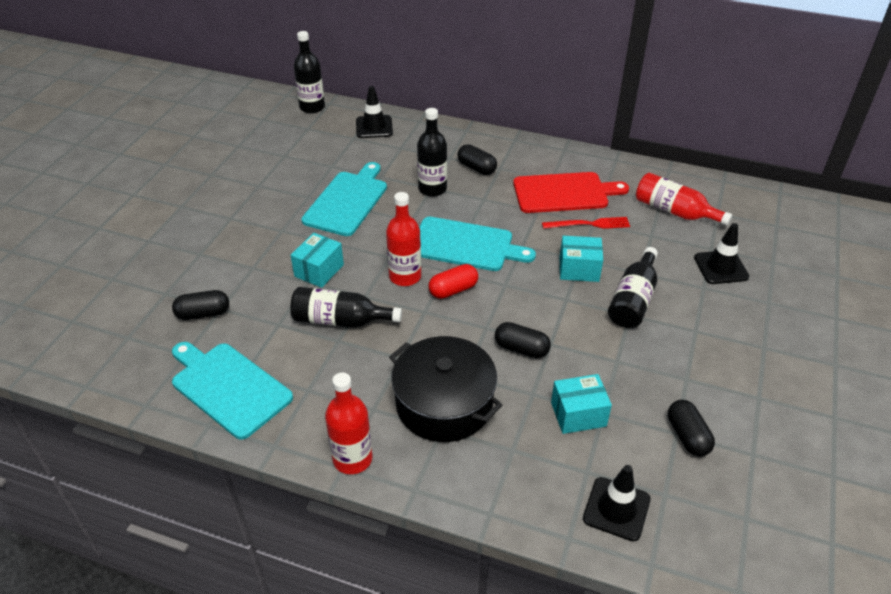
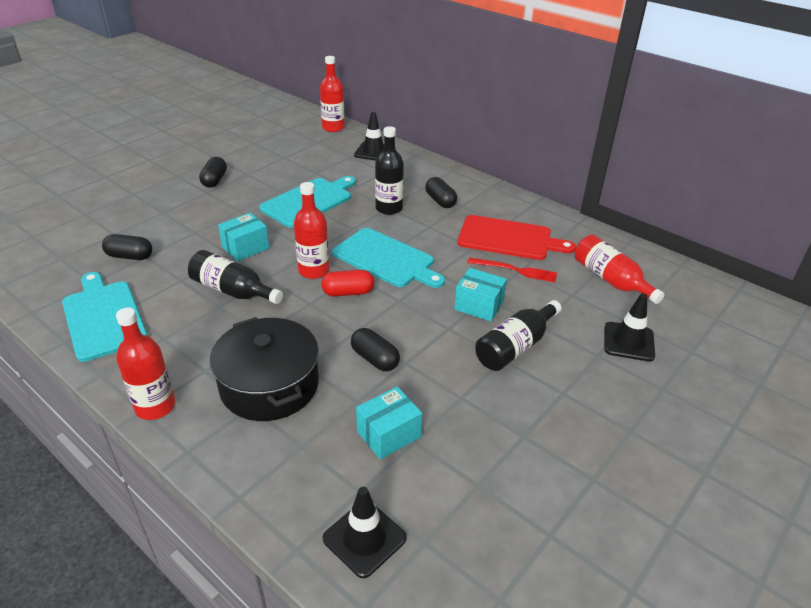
camera: 20 degrees right, 5 degrees down
black bottle [294,31,325,113] -> red bottle [320,56,345,132]
turquoise box [551,374,612,434] -> turquoise box turned 45 degrees counterclockwise [356,387,422,460]
black capsule [668,400,715,457] -> black capsule moved to [199,157,227,187]

